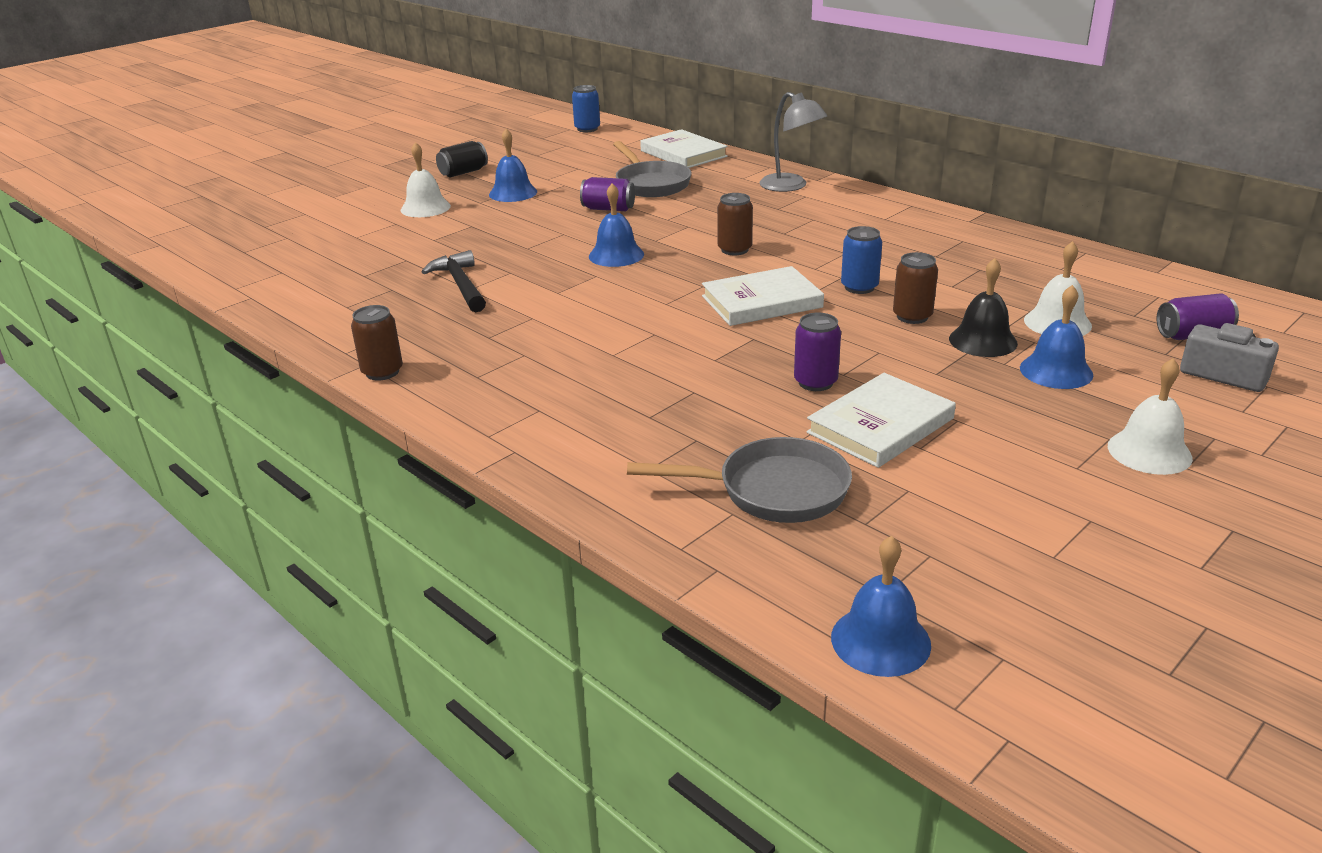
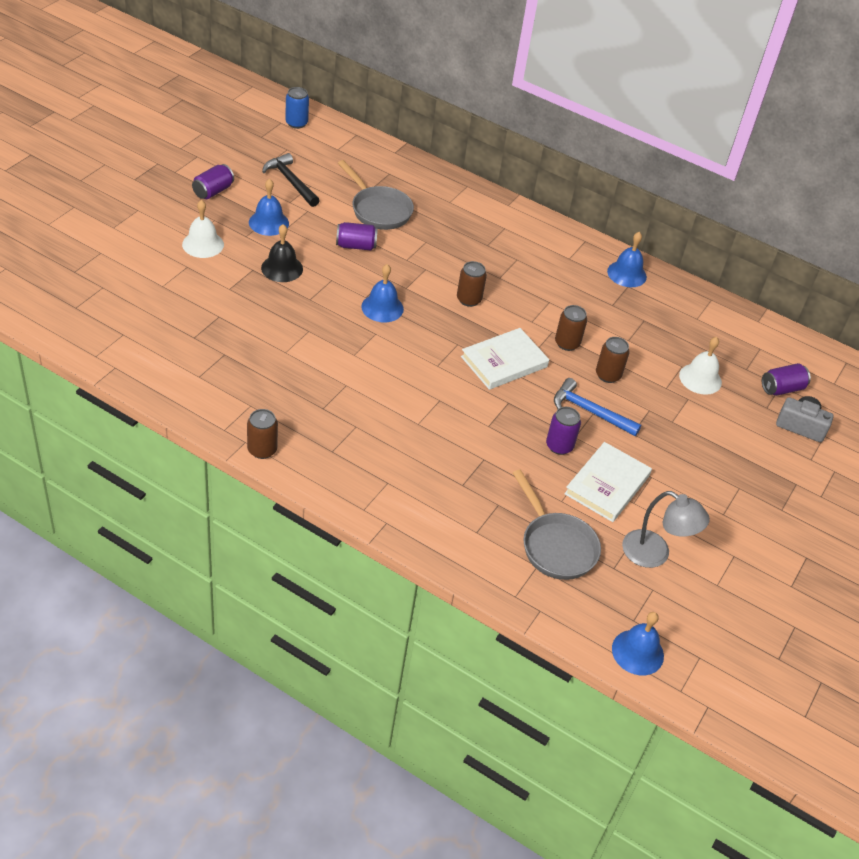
camera: 20 degrees left, 15 degrees up
black hammer [422,250,486,312] -> black hammer moved to [262,153,320,207]
black can [436,141,488,177] -> purple can [192,164,234,199]
grey pan [627,437,852,523] -> grey pan turned 75 degrees clockwise [513,470,601,580]
white book [640,129,728,168] -> none
grey lamp [760,92,828,192] -> grey lamp moved to [622,491,710,568]
blue can [841,226,882,294] -> brown can [555,305,587,351]
black bell [949,258,1018,357] -> black bell moved to [261,224,303,282]
blue bell [1020,285,1093,389] -> blue bell moved to [607,232,647,287]
white bell [1108,358,1193,475] -> none
none -> blue hammer [554,378,641,436]

